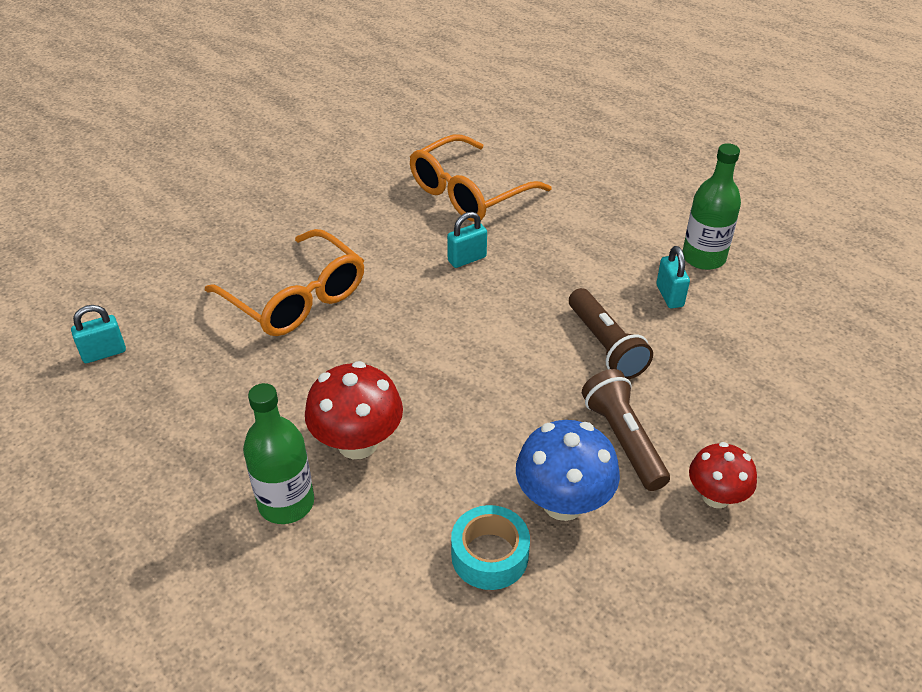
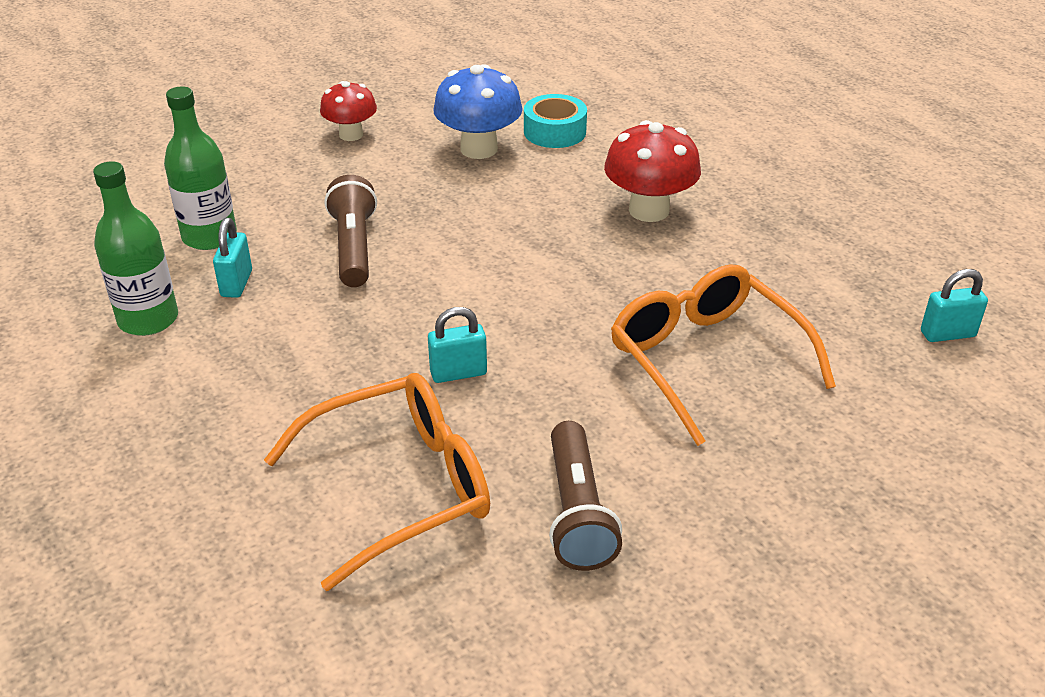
camera: 165 degrees left, 5 degrees down
green bottle [243,383,314,524] -> green bottle moved to [164,86,237,250]
brown flashlight [582,369,670,491] -> brown flashlight moved to [549,421,622,571]

